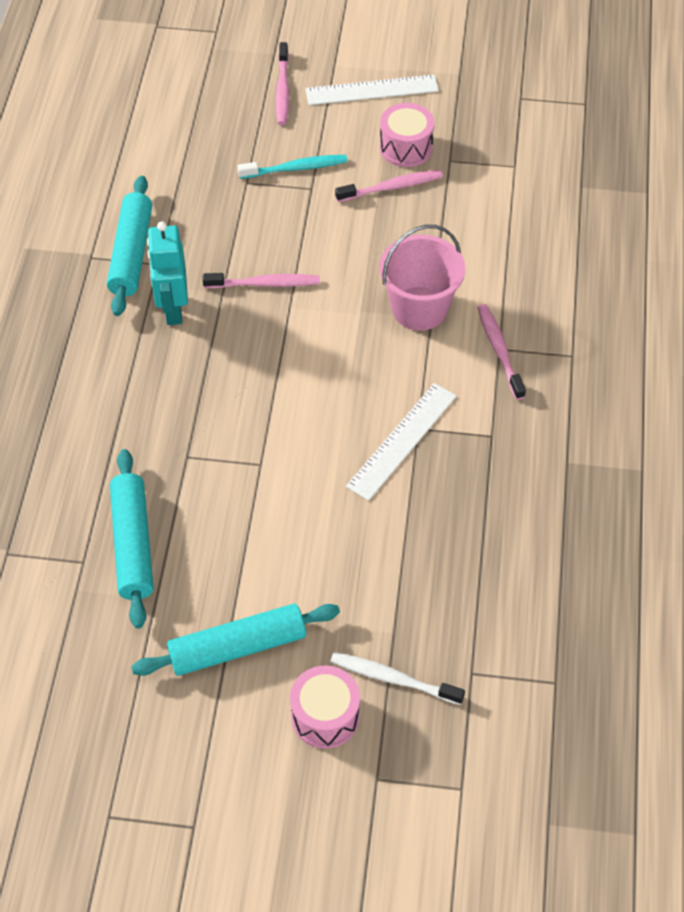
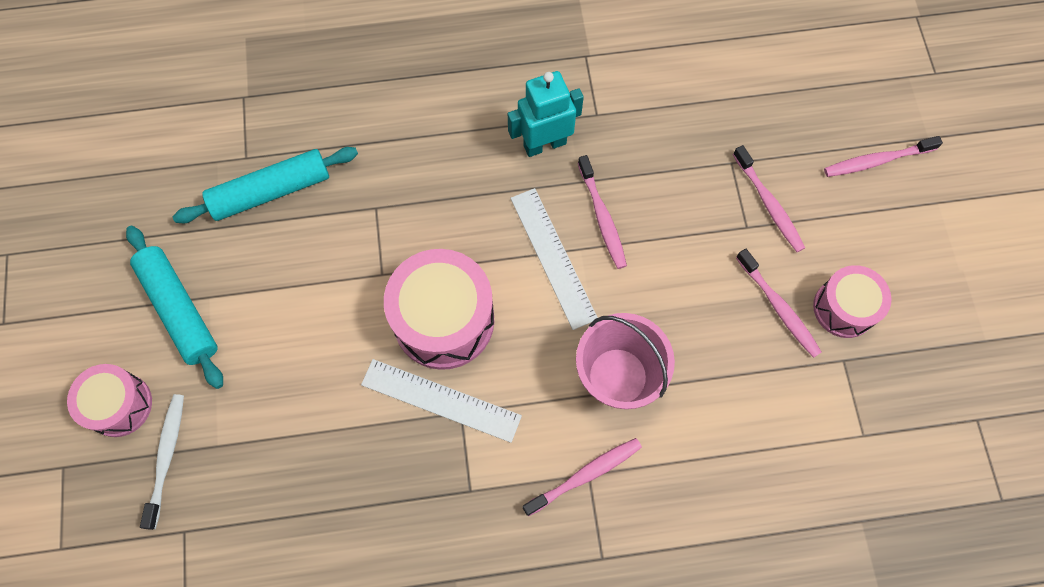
camera: 75 degrees right, 15 degrees up
turquoise rolling pin [107,176,152,316] -> none
turquoise toothbrush [238,155,348,179] -> pink toothbrush [733,145,805,252]
white ruler [305,75,439,105] -> white ruler moved to [511,188,598,330]
none -> pink drum [384,249,494,370]

